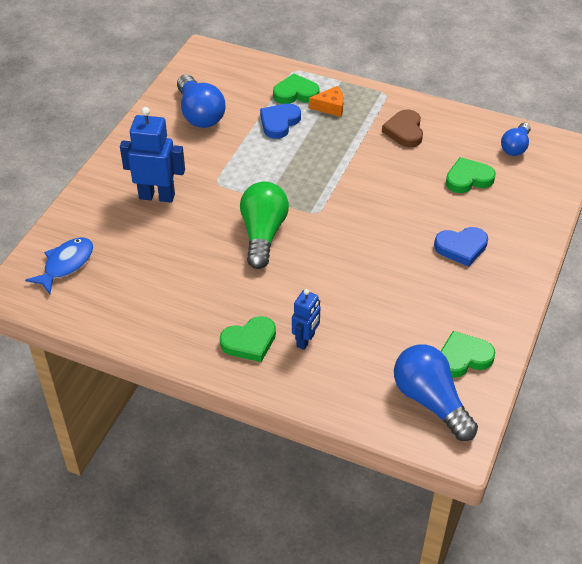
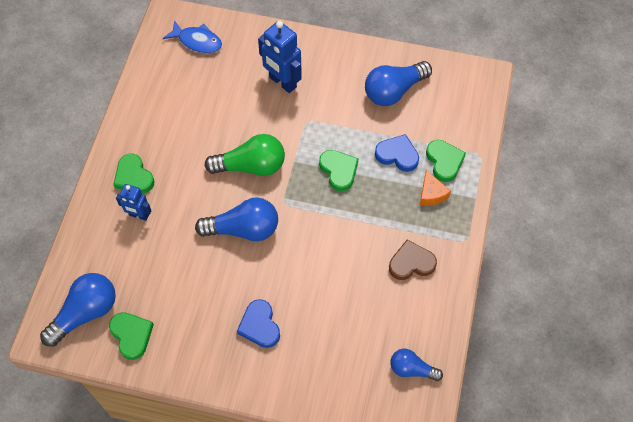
camera: 80 degrees right, 15 degrees up
blue robot [120,107,185,203] -> blue robot turned 135 degrees clockwise [258,21,302,93]
green heart [446,157,496,193] -> green heart moved to [319,150,358,191]
none -> blue light bulb [195,197,278,241]

